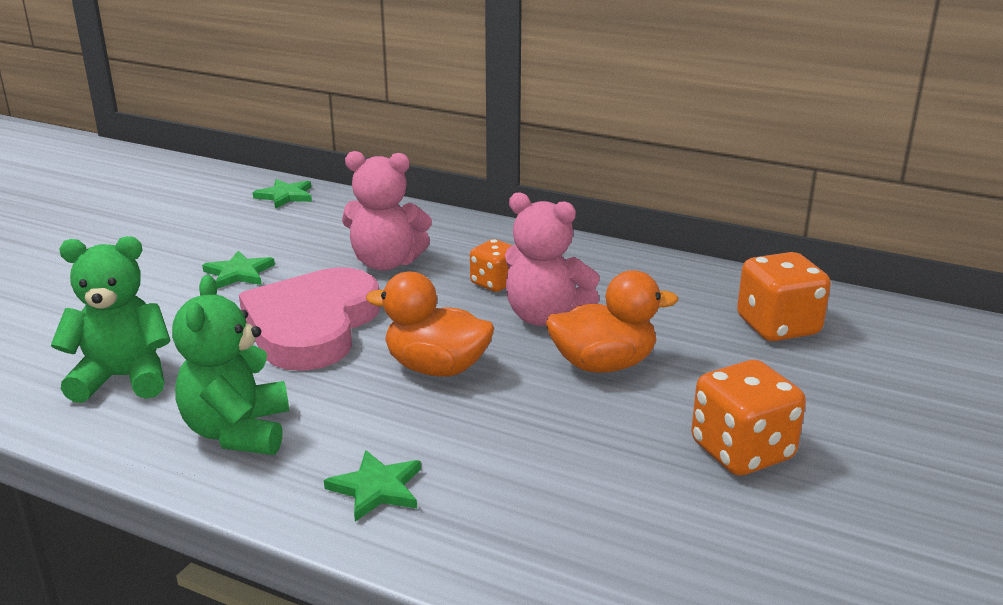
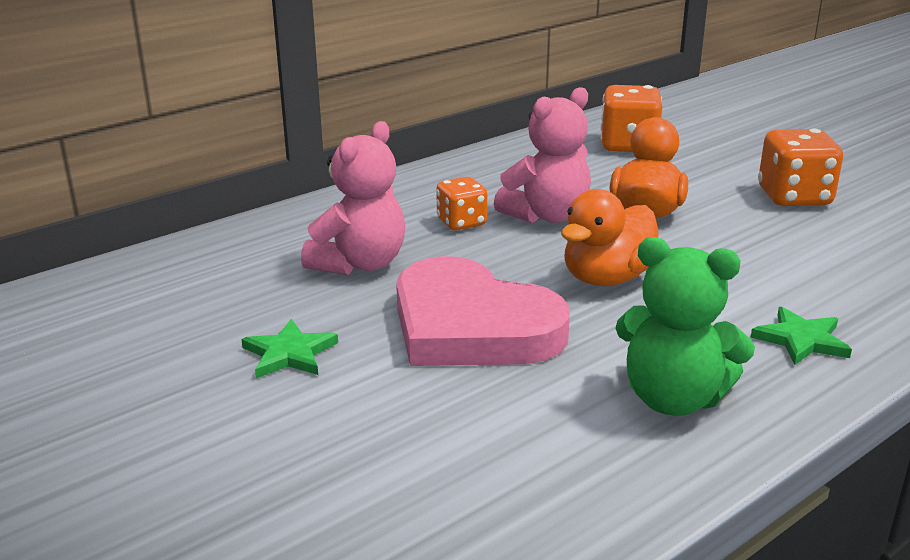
camera: 65 degrees left, 0 degrees up
green teddy bear [50,236,171,403] -> none
green star [253,179,312,209] -> none

